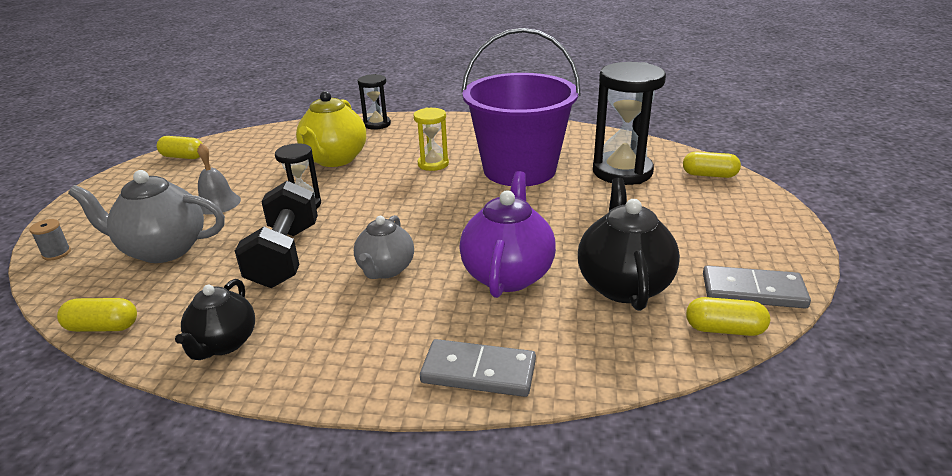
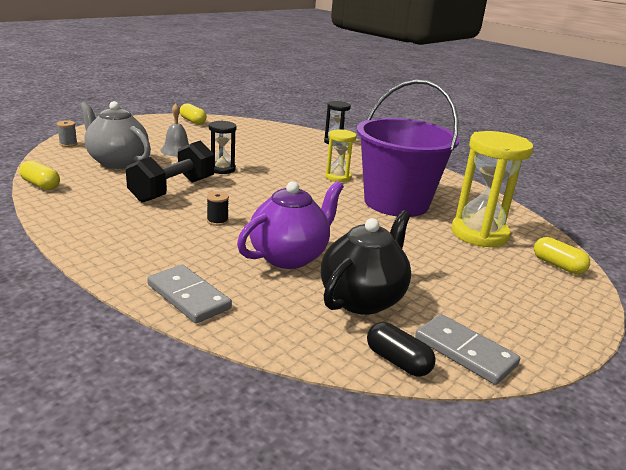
camera: 30 degrees right, 5 degrees down
black teapot [175,279,255,360] -> none
yellow teapot [296,91,366,167] -> none
grey teapot [354,215,414,279] -> black spool [207,191,229,226]
black hourglass [593,62,666,185] -> yellow hourglass [451,131,533,247]
yellow capsule [686,297,770,336] -> black capsule [367,322,436,377]

